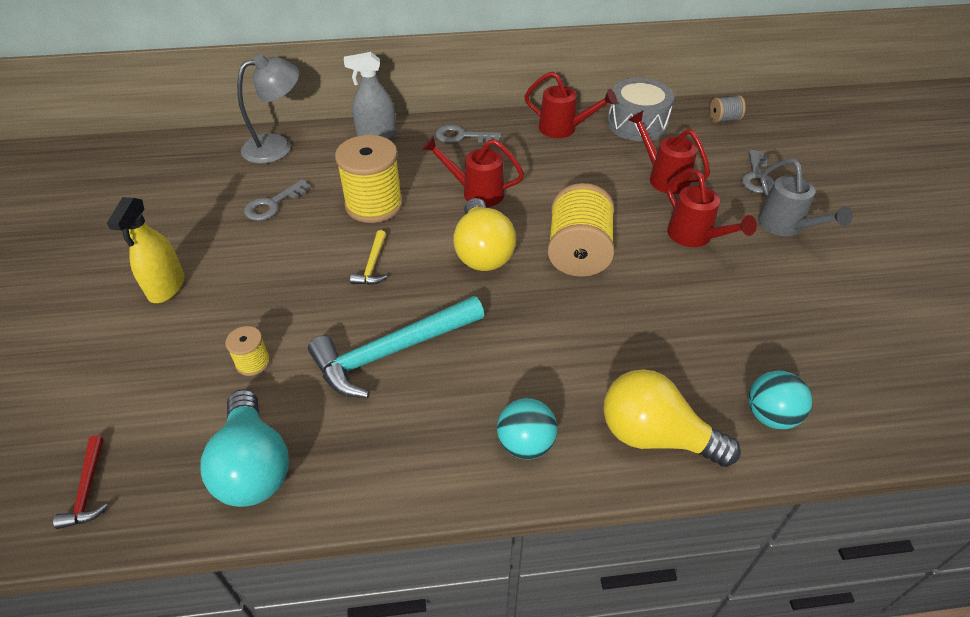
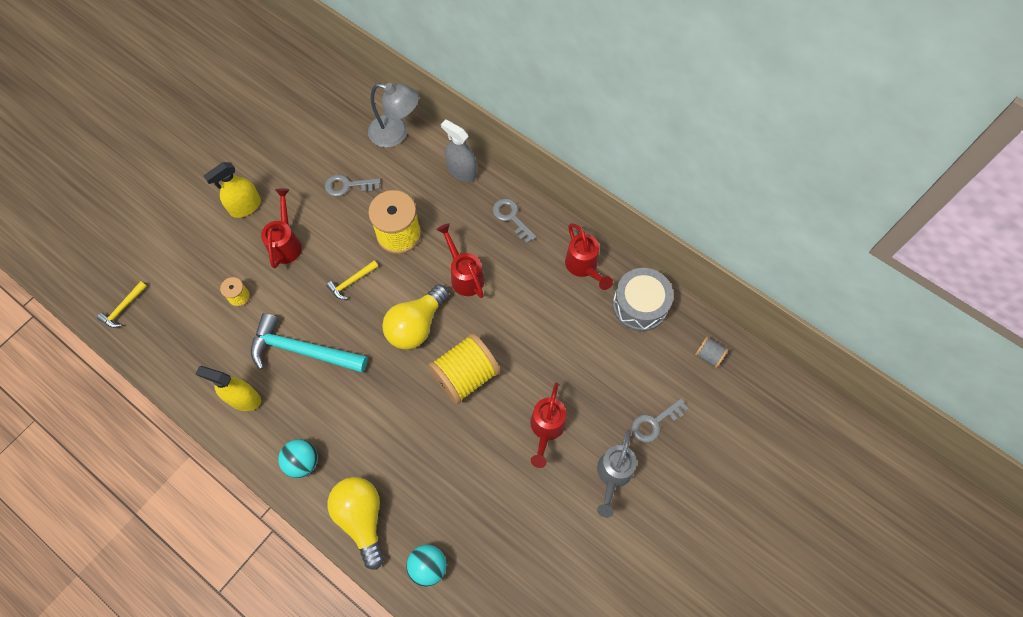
camera: 45 degrees right, 20 degrees up
red hammer [53,435,108,529] -> yellow hammer [97,281,147,328]
turquoise light bulb [200,389,289,507] -> none
red watering can [628,111,710,194] -> red watering can moved to [261,188,302,268]
none -> yellow spray bottle [195,366,261,411]

